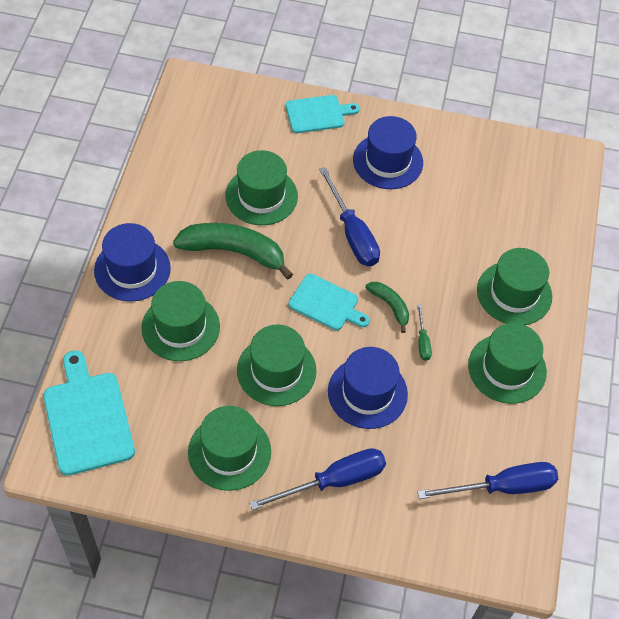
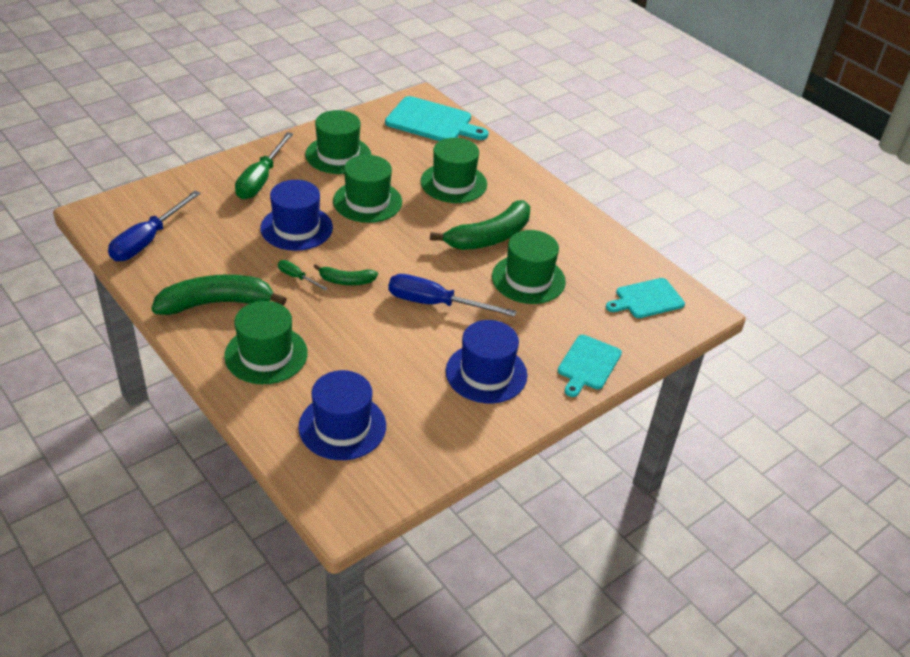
camera: 130 degrees right, 15 degrees down
blue hat [94,223,171,302] -> blue hat moved to [298,370,386,460]
blue screwdriver [249,448,386,510] -> green screwdriver [235,132,293,199]
turquoise cutting board [288,274,370,330] -> turquoise cutting board moved to [606,278,685,318]
green hat [468,323,547,404] -> green banana [151,275,287,315]

